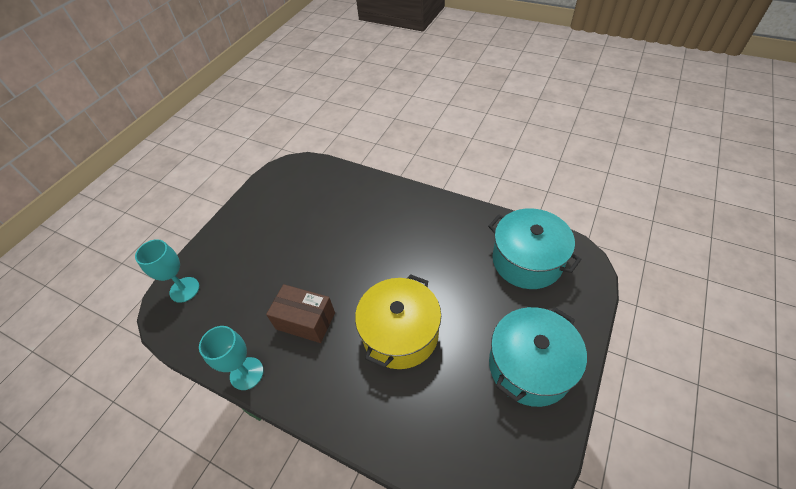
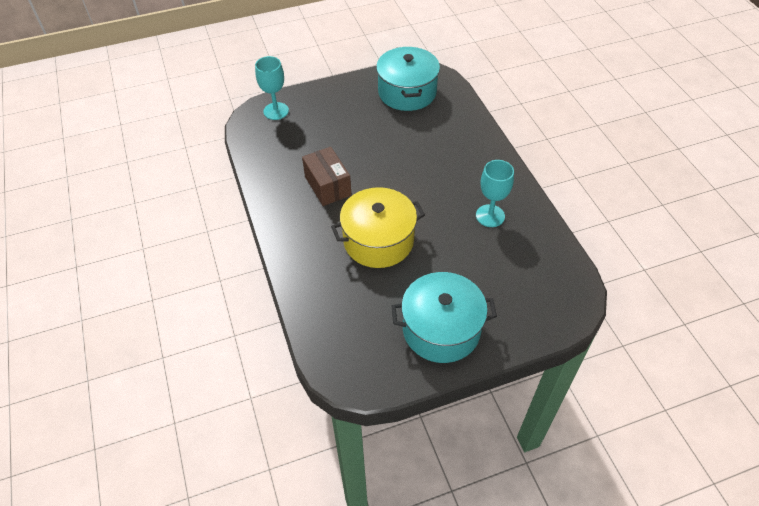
camera: 40 degrees right, 0 degrees up
turquoise goblet [199,326,264,390] -> turquoise goblet moved to [476,160,514,227]
turquoise pot [488,208,582,289] -> turquoise pot moved to [376,47,440,111]

